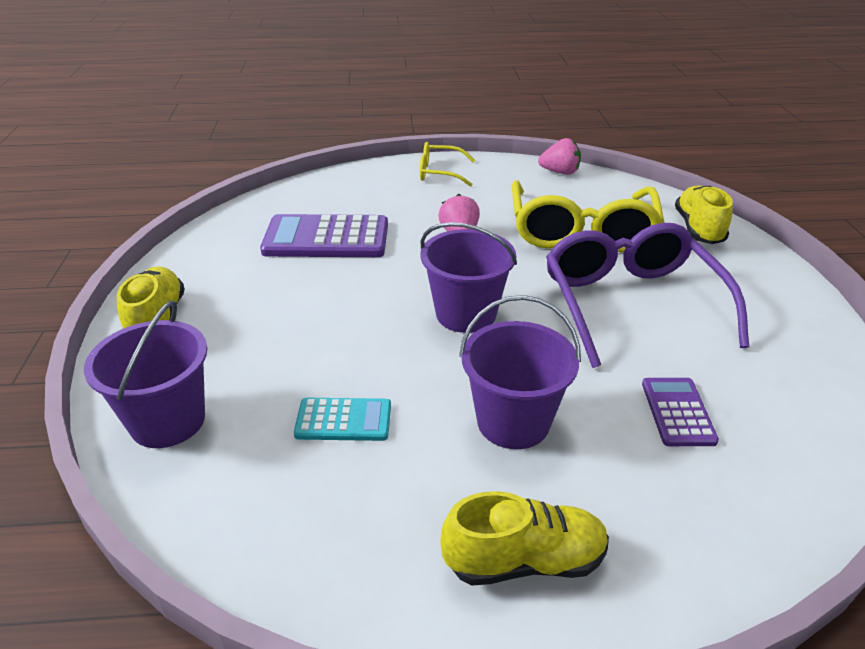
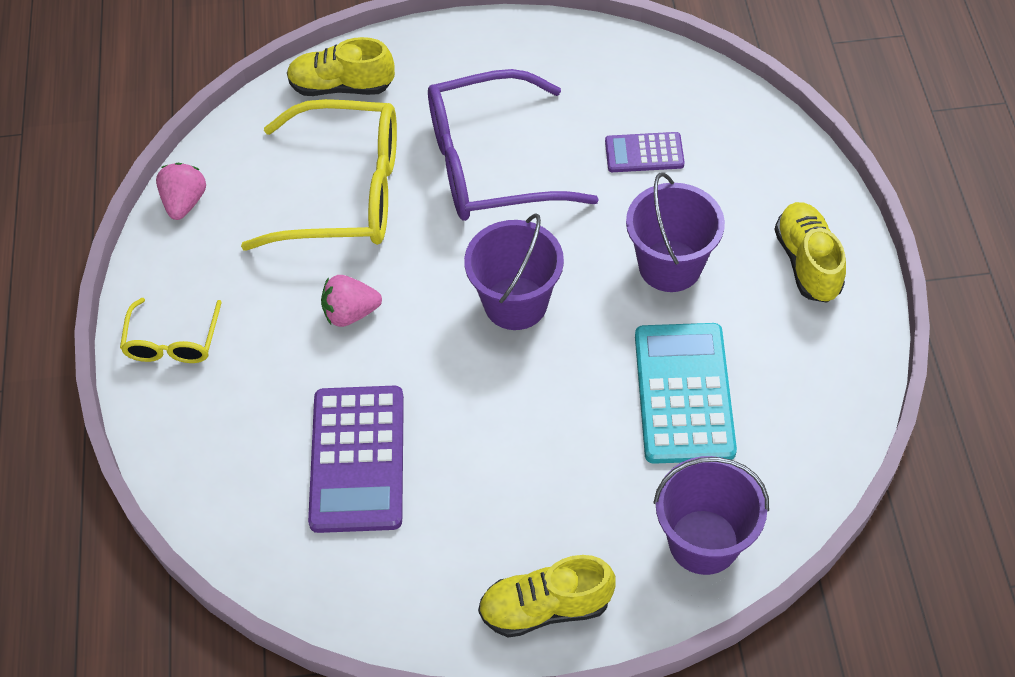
camera: 90 degrees left, 20 degrees up
turquoise calculator [294,398,391,441] -> turquoise calculator [635,323,737,464], size x1.82

